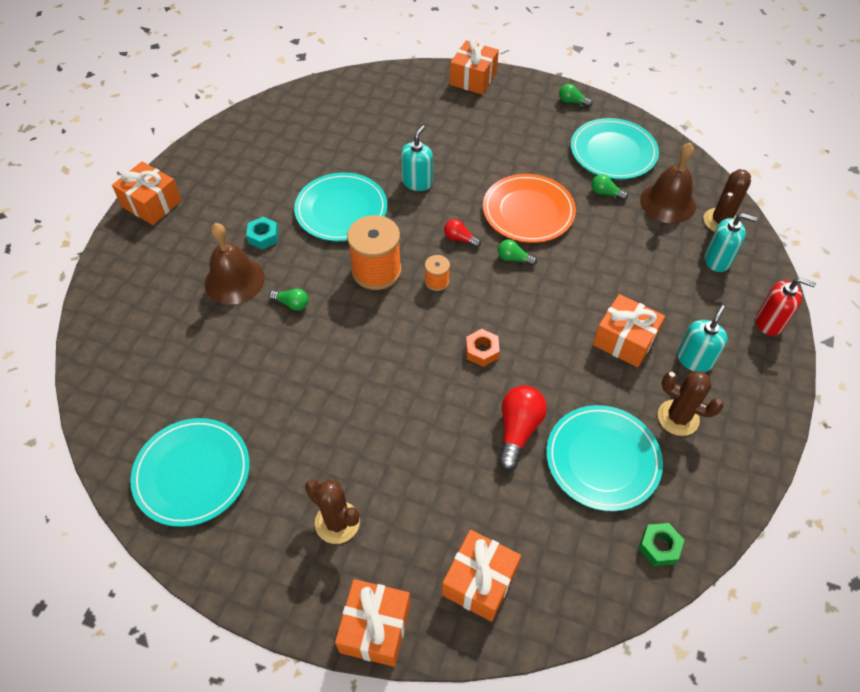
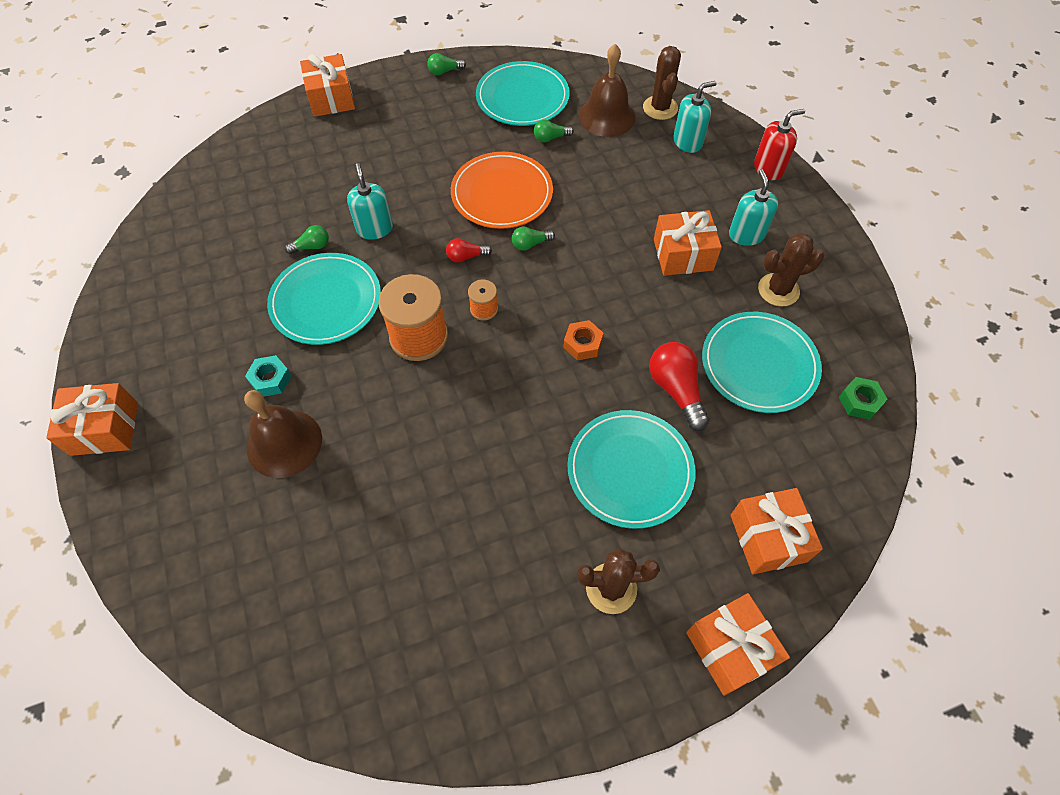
camera: 40 degrees left, 5 degrees up
turquoise plate [130,418,250,527] -> turquoise plate moved to [567,410,696,529]
green light bulb [269,288,308,311] -> green light bulb moved to [285,225,329,254]

